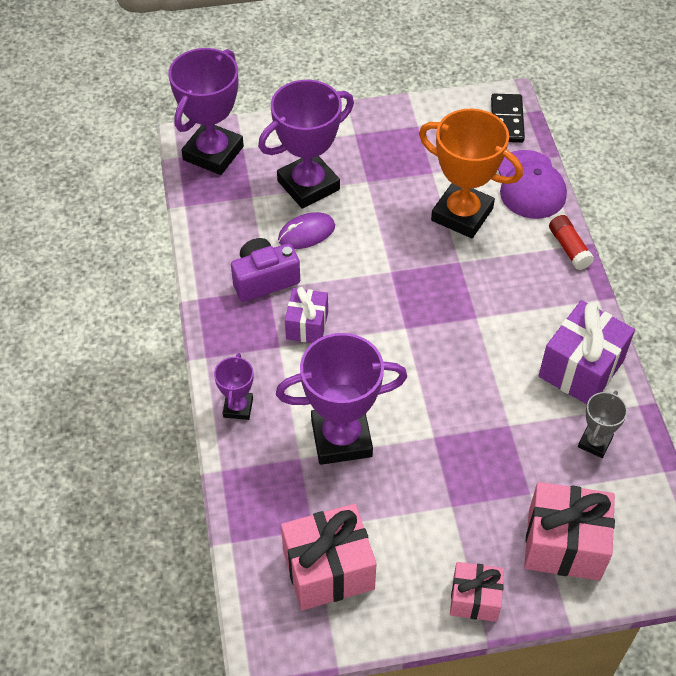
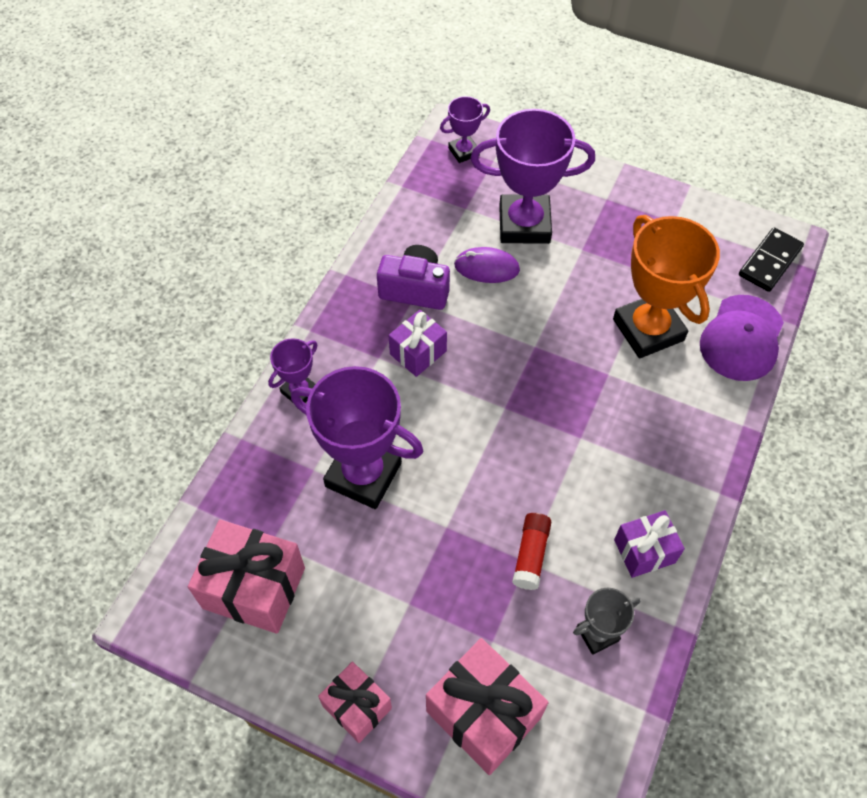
camera: 35 degrees right, 5 degrees up
purple trophy [169,48,244,175] -> purple trophy [440,96,490,163], size x0.50
purple gift [539,300,635,404] -> purple gift [614,510,685,578], size x0.61
red glue stick [549,215,594,270] -> red glue stick moved to [512,513,551,590]

